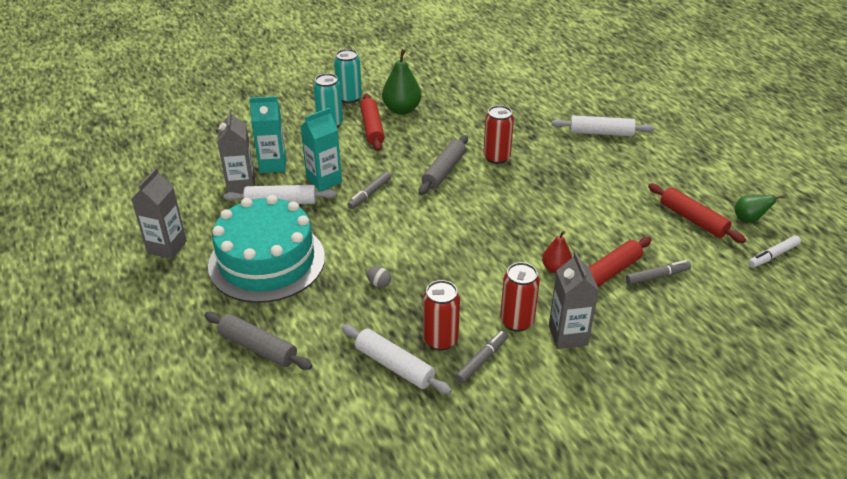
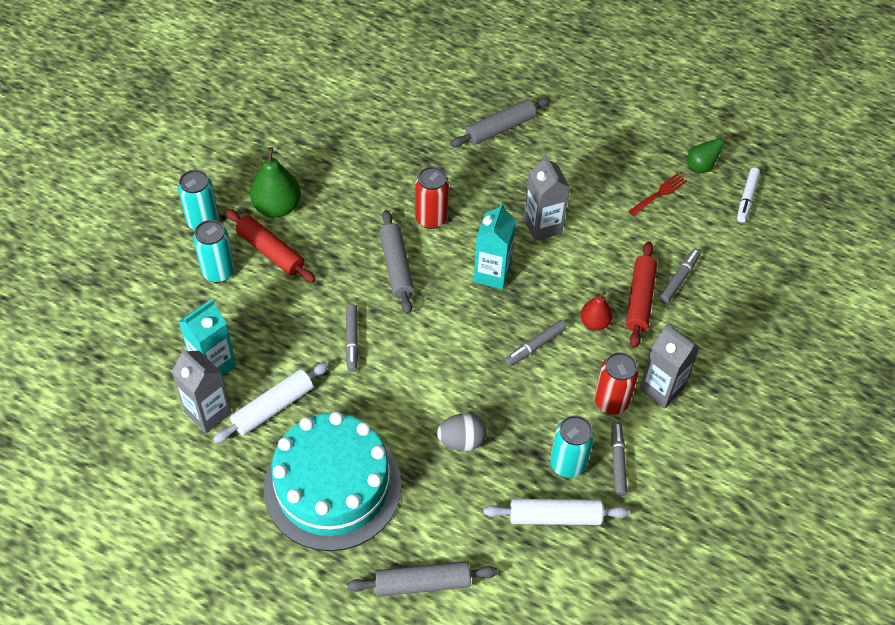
camera: 40 degrees left, 15 degrees up
grey carton [131,168,187,259] -> grey carton moved to [524,155,570,241]
turquoise carton [301,108,342,192] -> turquoise carton moved to [473,203,516,290]
grey egg [366,267,391,288] -> grey egg [437,414,487,451], size x1.67
red can [423,280,460,351] -> turquoise can [550,415,594,478]
white rolling pin [552,115,654,136] -> grey rolling pin [450,98,550,147]
red rolling pin [648,184,746,243] -> red fork [628,173,687,216]
none -> grey marker [505,320,567,366]

